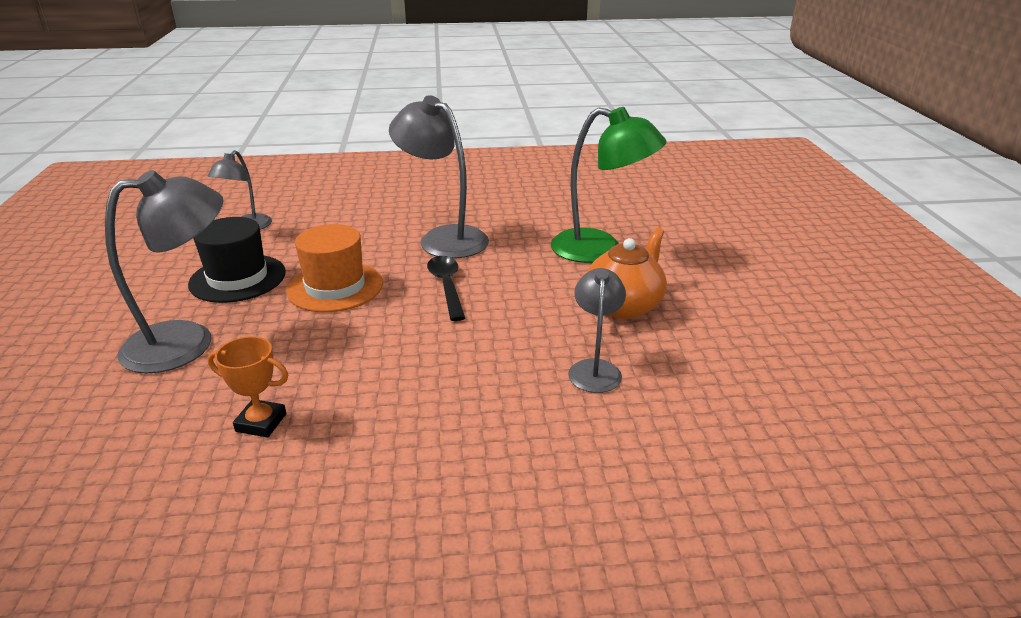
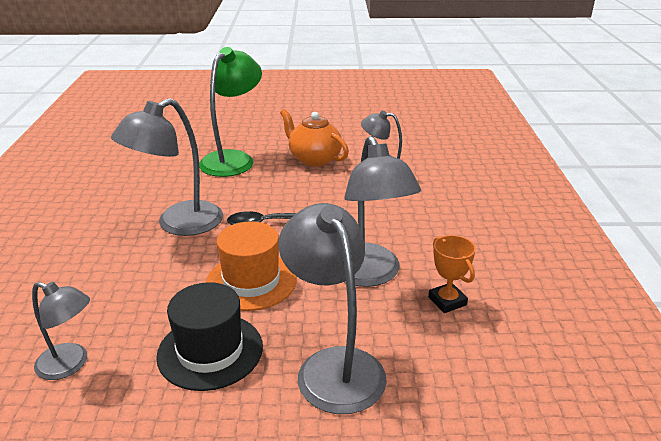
camera: 85 degrees left, 0 degrees up
orange trophy [208,336,288,438] -> orange trophy turned 45 degrees counterclockwise [428,235,476,313]
none -> grey lamp [344,136,421,287]

